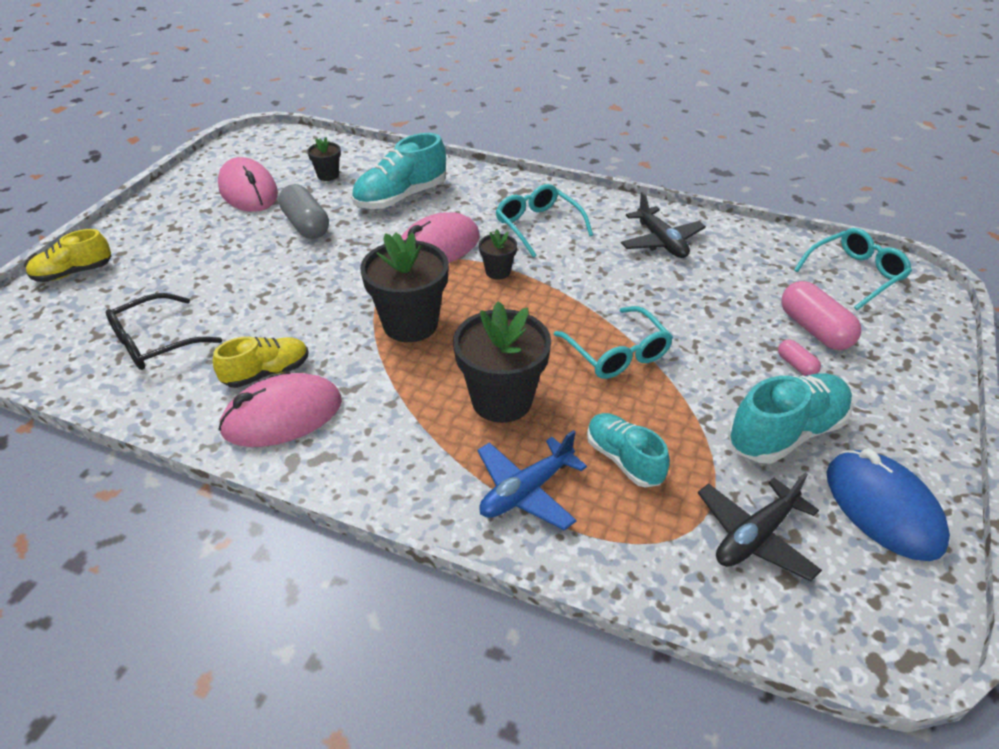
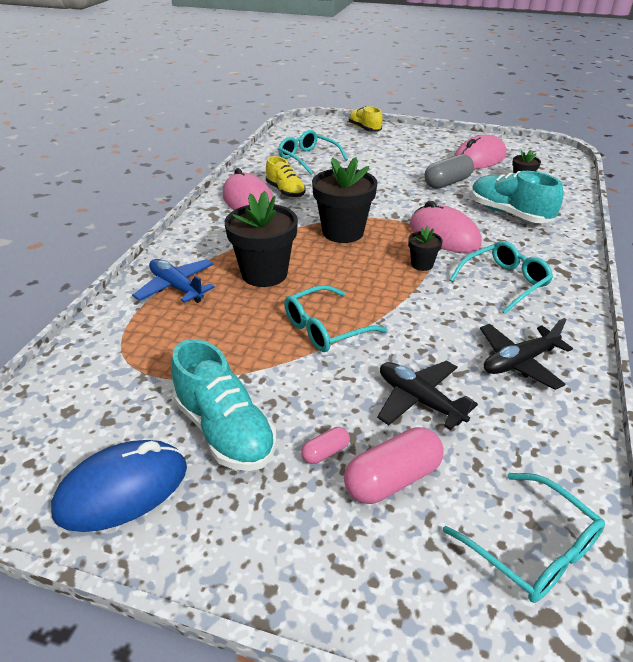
camera: 85 degrees right, 5 degrees down
black glasses [106,293,222,370] -> turquoise glasses [278,130,348,174]
turquoise shoe [587,413,670,488] -> none
black plane [698,473,822,581] -> black plane moved to [377,360,478,430]

